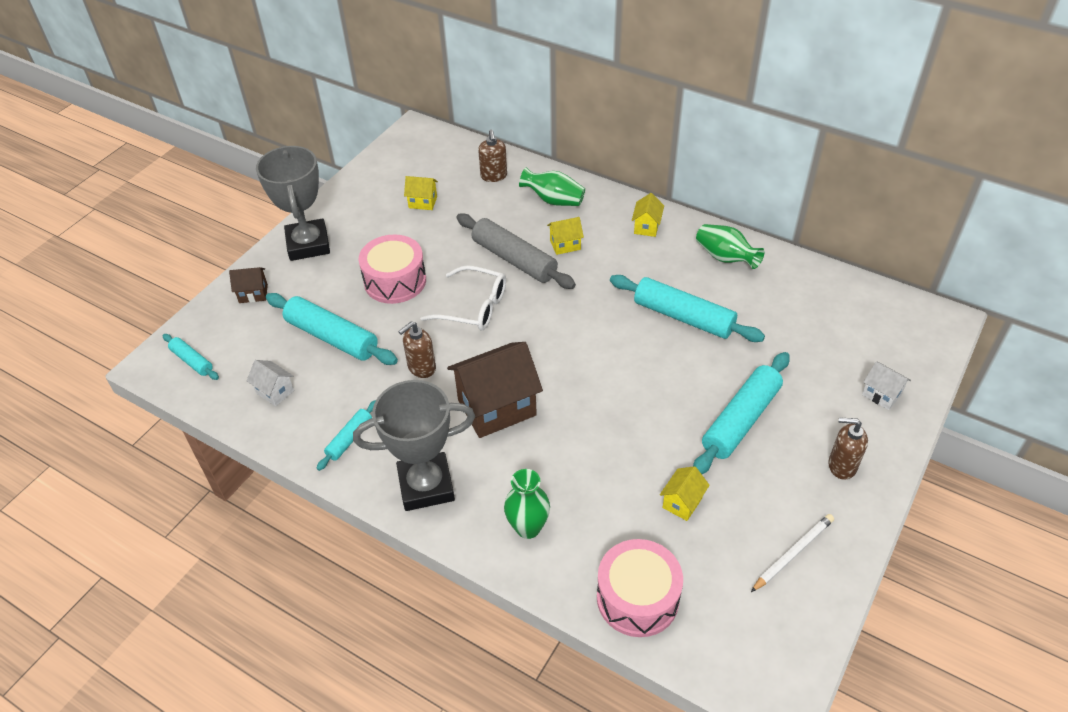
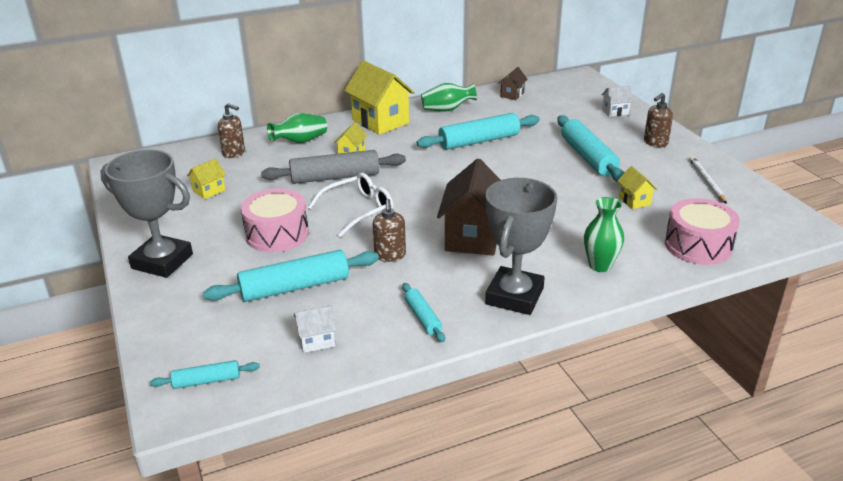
camera: 55 degrees left, 15 degrees down
brown house [229,267,268,303] -> brown house moved to [498,67,528,100]
yellow house [632,193,664,237] -> yellow house [344,60,415,135], size x2.09

